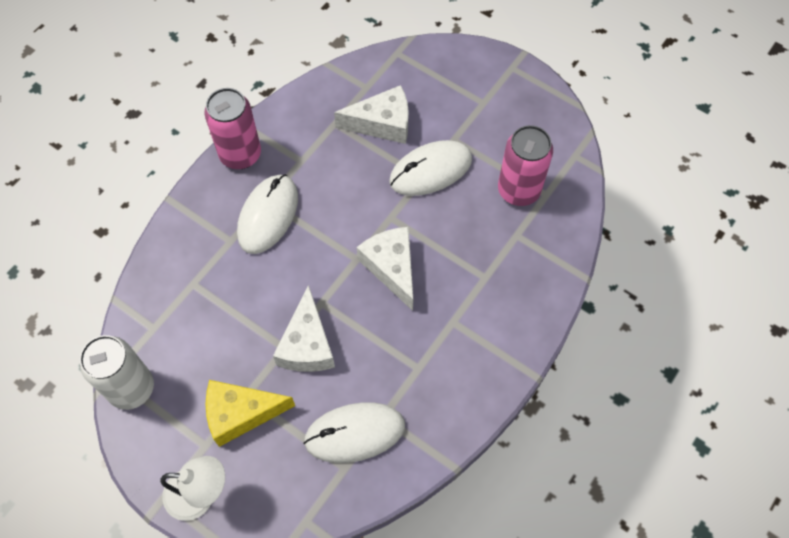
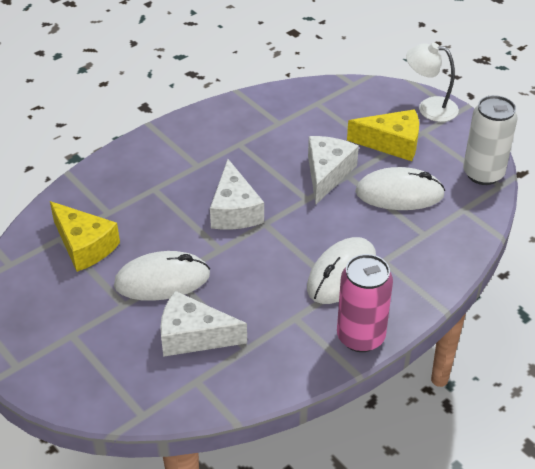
camera: 165 degrees left, 20 degrees down
white mouse [304,402,405,463] -> white mouse moved to [355,167,445,210]
pink can [498,125,553,206] -> yellow cheese [50,201,120,272]

